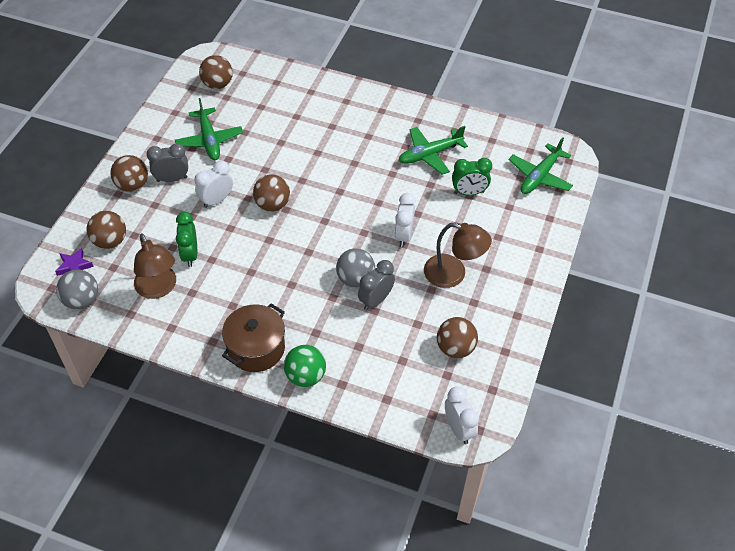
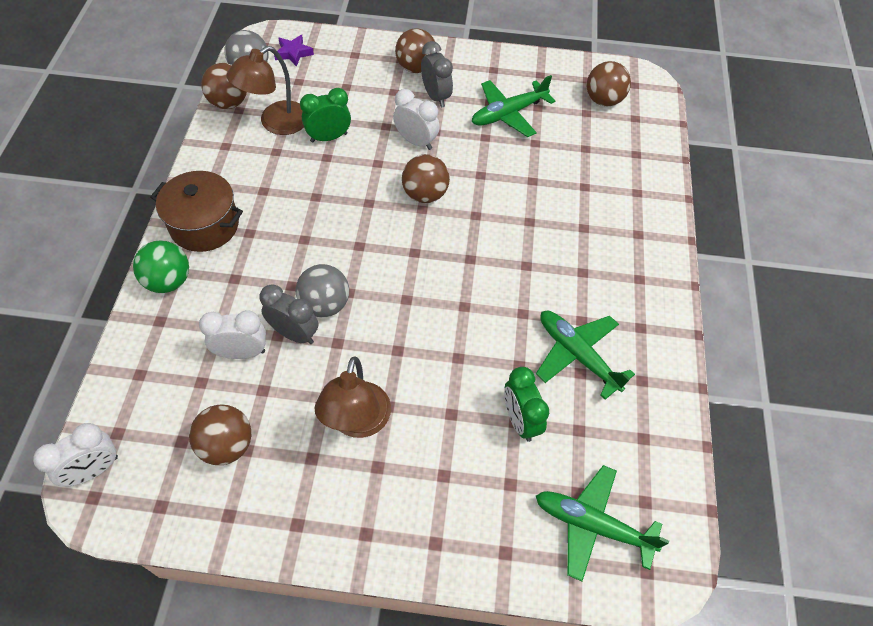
camera: 75 degrees right, 5 degrees up
brown ball [87,211,126,249] -> brown ball moved to [201,63,247,109]
white clock [394,193,416,247] -> white clock moved to [199,310,266,359]

